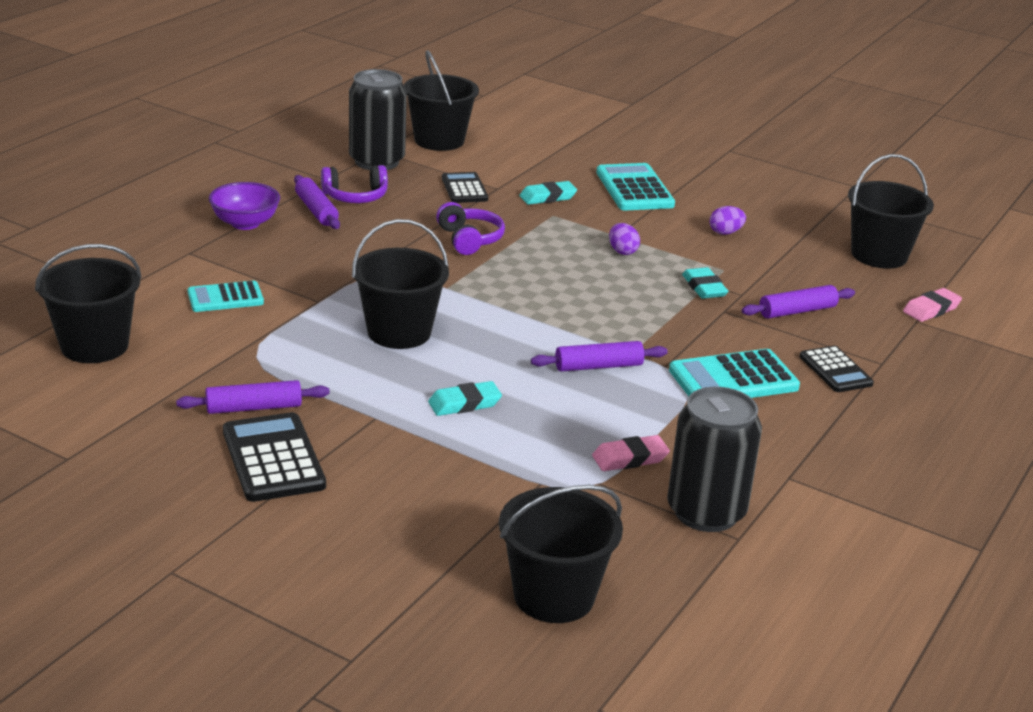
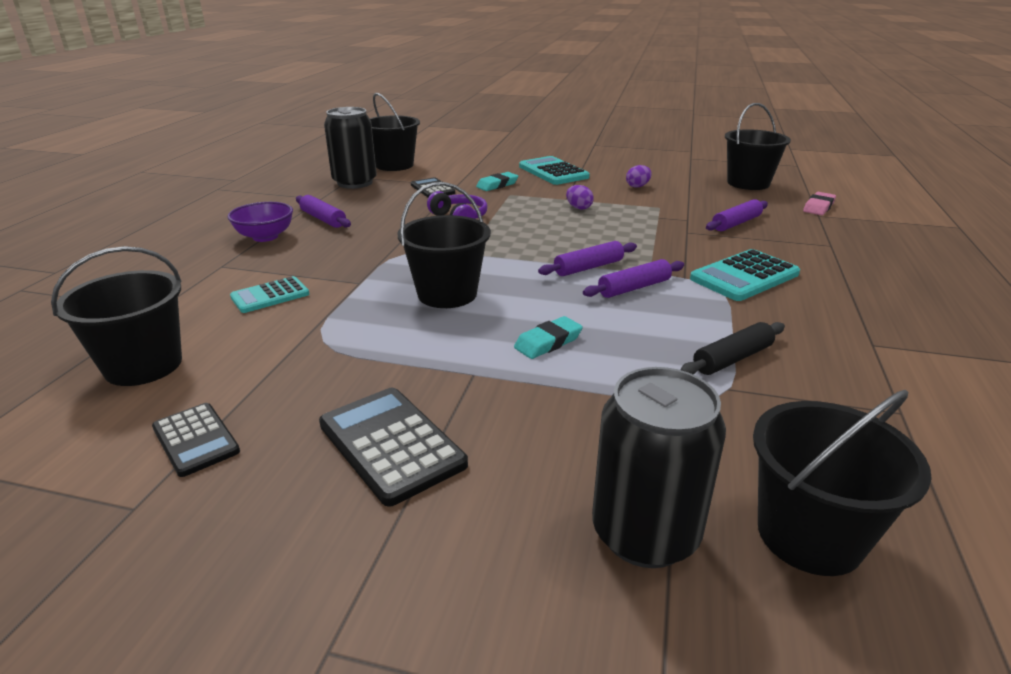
camera: 15 degrees left, 0 degrees up
purple rolling pin [176,380,330,414] -> purple rolling pin moved to [538,241,637,276]
purple headphones [321,165,388,203] -> none
pink eraser [592,435,670,471] -> black rolling pin [680,322,785,375]
black can [667,387,762,532] -> black can moved to [592,367,726,568]
turquoise eraser [682,267,728,299] -> none
black calculator [800,346,874,392] -> black calculator moved to [152,403,240,477]

